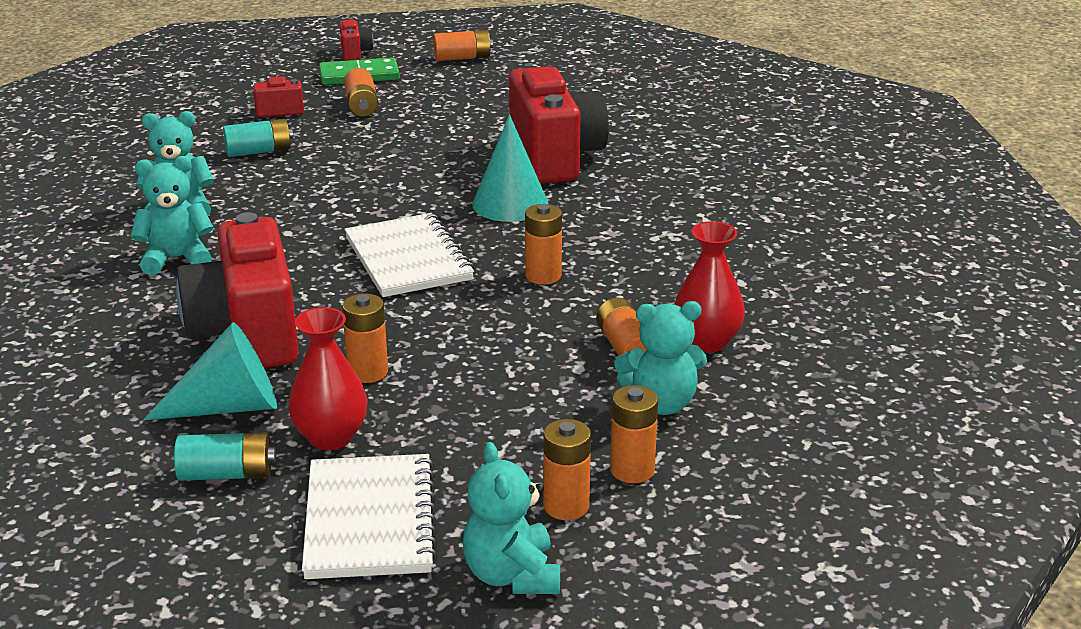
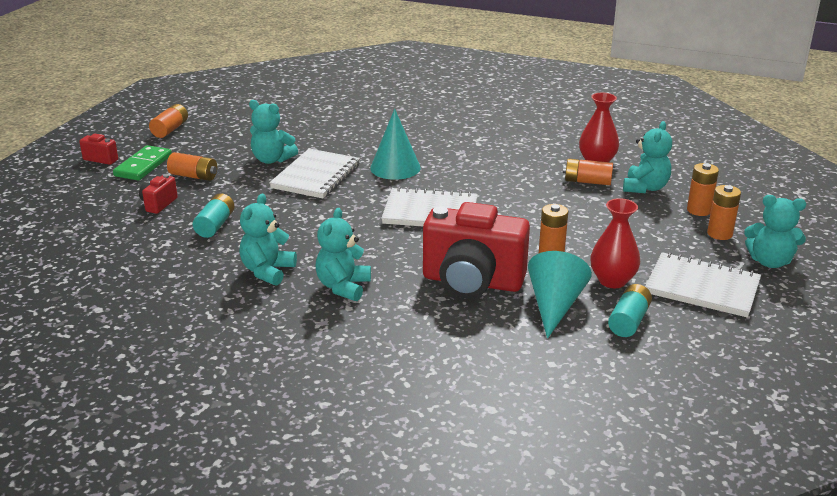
camera: 60 degrees left, 0 degrees up
red camera [509,67,609,184] -> none
orange battery [525,204,562,285] -> none
none -> turquoise teddy bear [249,100,298,164]
none -> white notebook [269,149,360,198]

